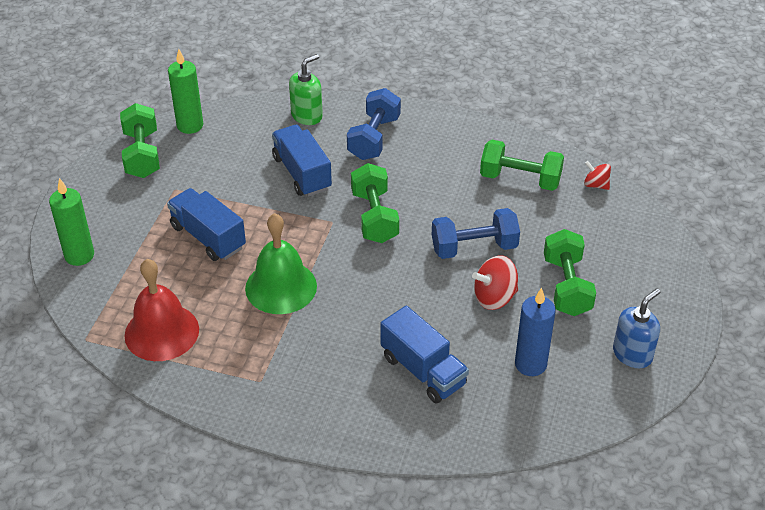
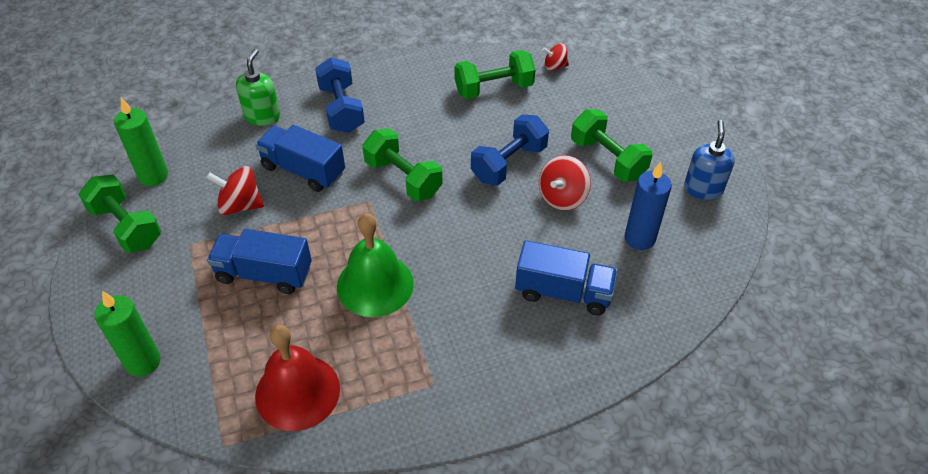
camera: 35 degrees left, 5 degrees up
none -> red spinning top [206,166,264,215]

